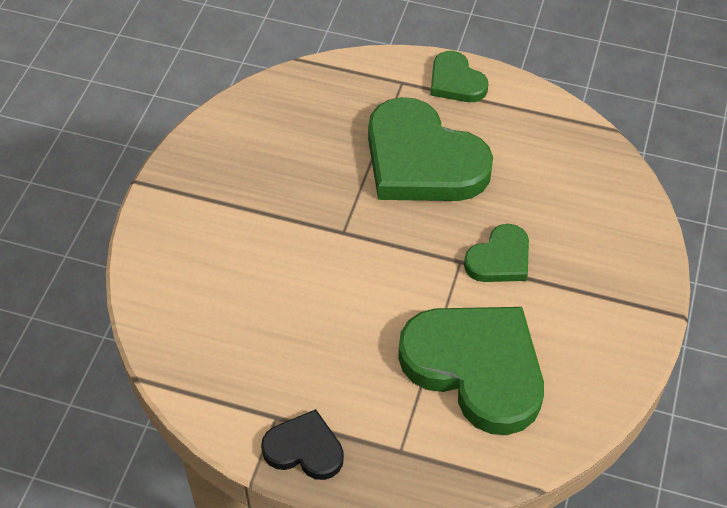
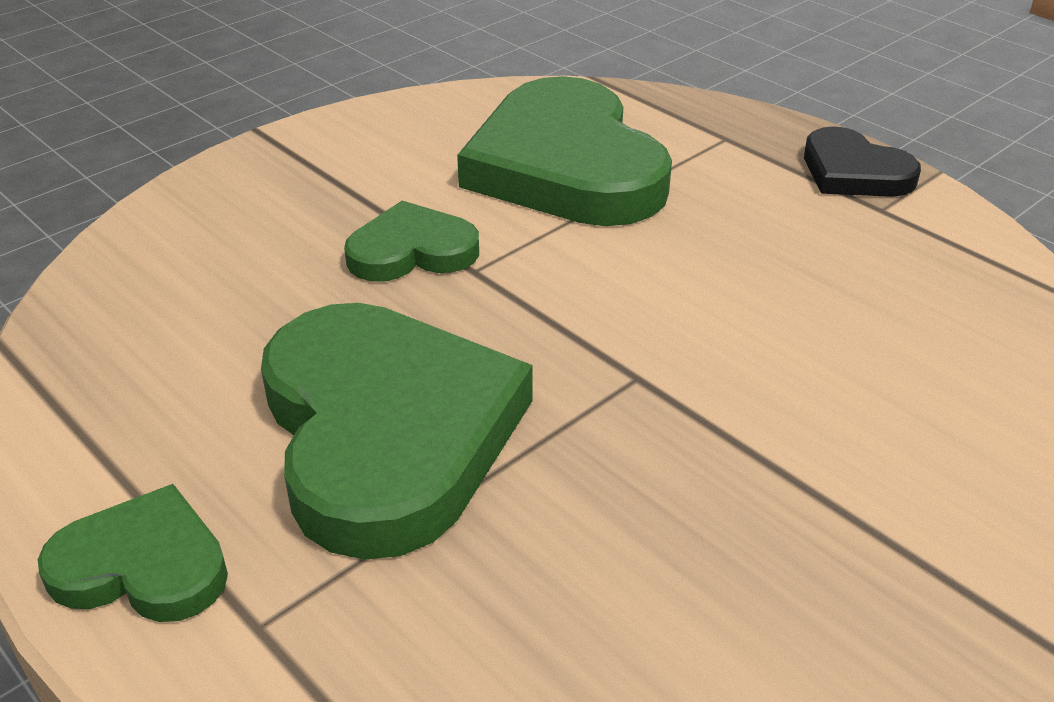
camera: 150 degrees left, 15 degrees down
green heart [431,51,488,102] -> green heart turned 75 degrees counterclockwise [38,484,228,622]

